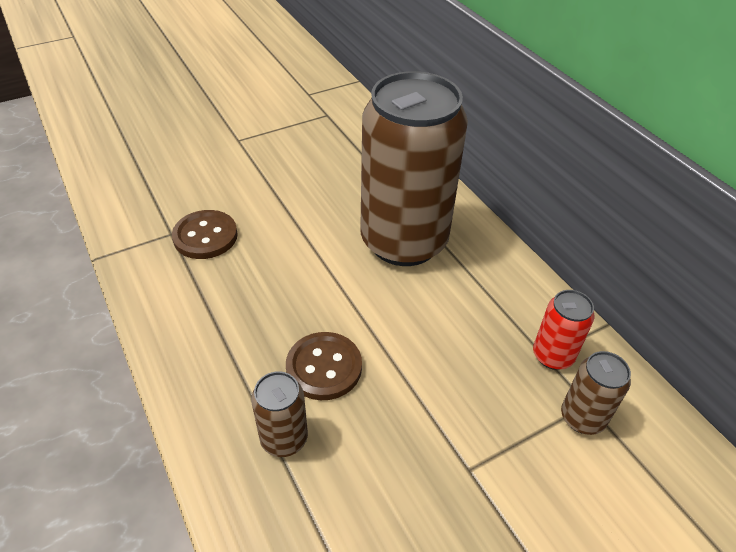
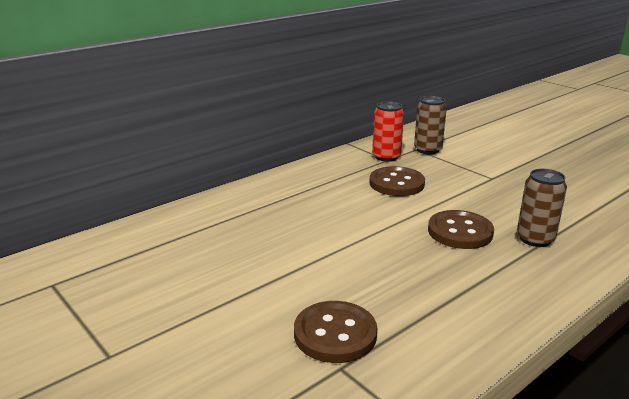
camera: 100 degrees left, 20 degrees down
brown can [360,71,468,266] -> none
none -> brown button [369,166,425,196]

